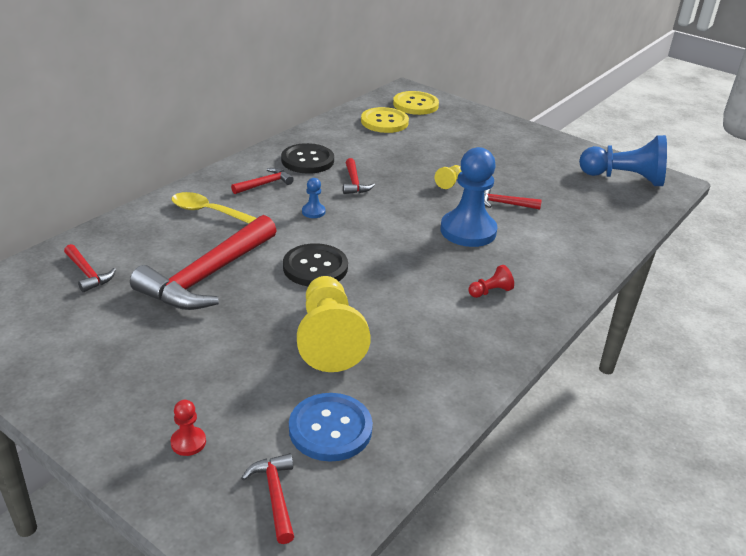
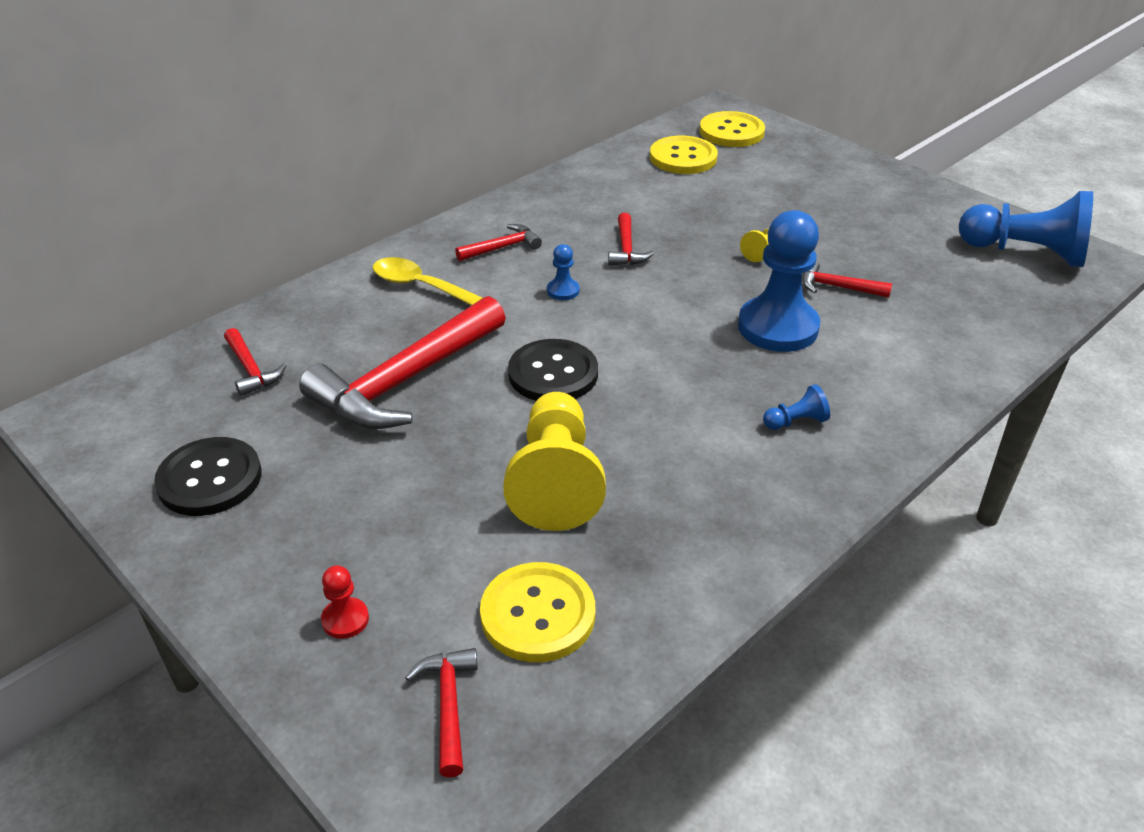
camera: 10 degrees right, 5 degrees up
black button [281,143,334,174] -> black button moved to [154,437,261,516]
blue button [289,393,373,462] -> yellow button [480,562,595,662]
red pawn [469,265,514,298] -> blue pawn [763,384,830,430]

